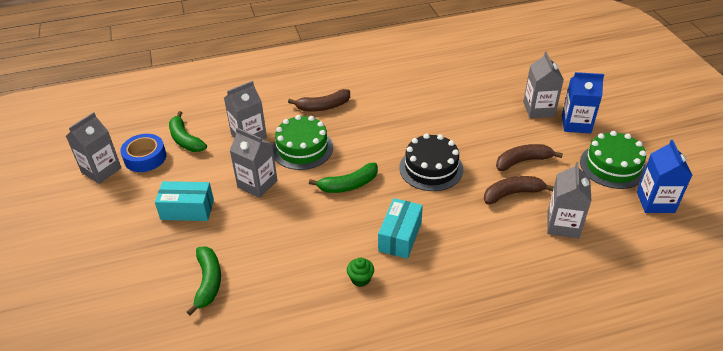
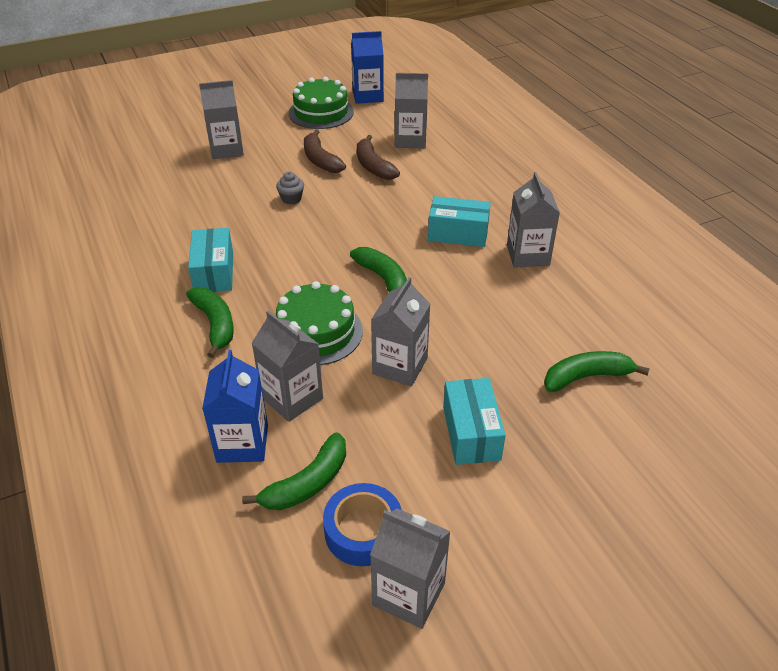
camera: 100 degrees left, 0 degrees up
brown banana [288,89,350,111] -> green banana [186,288,234,358]
green cupcake [347,258,374,287] -> grey carton [507,172,560,268]
black cake [399,133,463,191] -> none
blue carton [562,72,604,133] -> blue carton moved to [202,350,268,463]
none -> turquoise box [188,228,233,292]
none -> grey cupcake [276,172,304,205]

